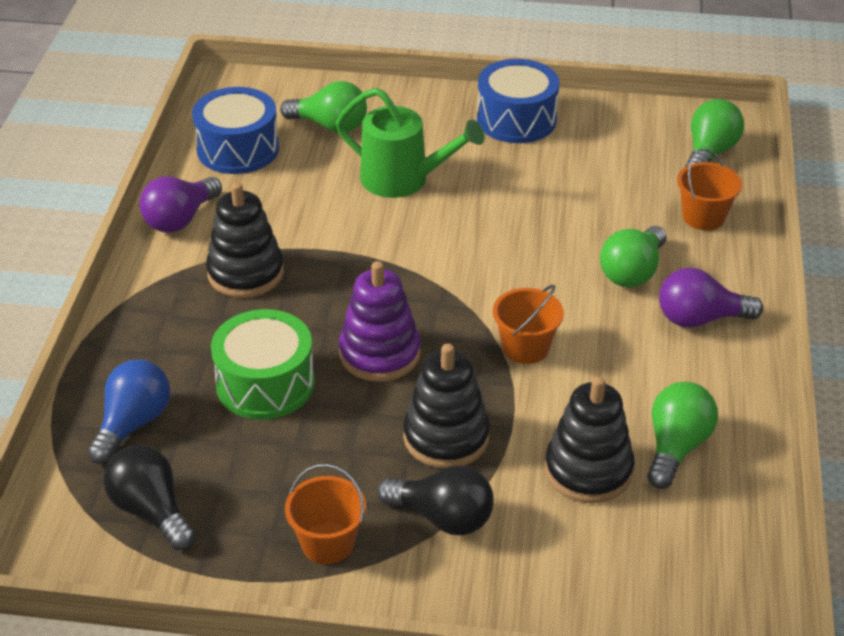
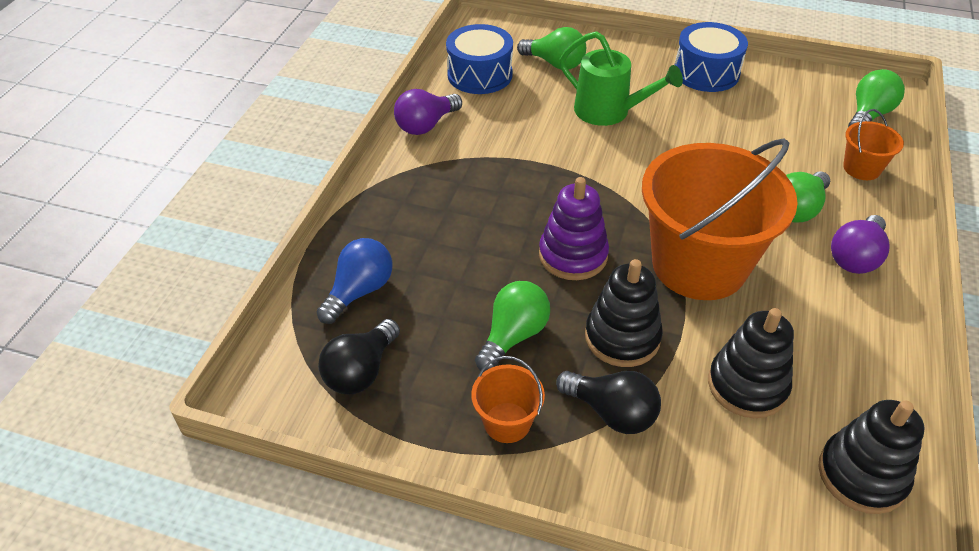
camera: 10 degrees right, 5 degrees up
black light bulb [103,445,196,550] -> black light bulb turned 120 degrees counterclockwise [318,319,400,394]
black stacking toy [206,182,284,298] -> black stacking toy moved to [818,400,924,514]
green drum [211,309,315,419] -> none
orange bucket [493,285,564,364] -> orange bucket [642,138,798,300], size x2.33
green light bulb [647,382,718,489] -> green light bulb moved to [475,281,550,371]
purple light bulb [659,267,763,328] -> purple light bulb turned 60 degrees counterclockwise [831,215,890,274]

